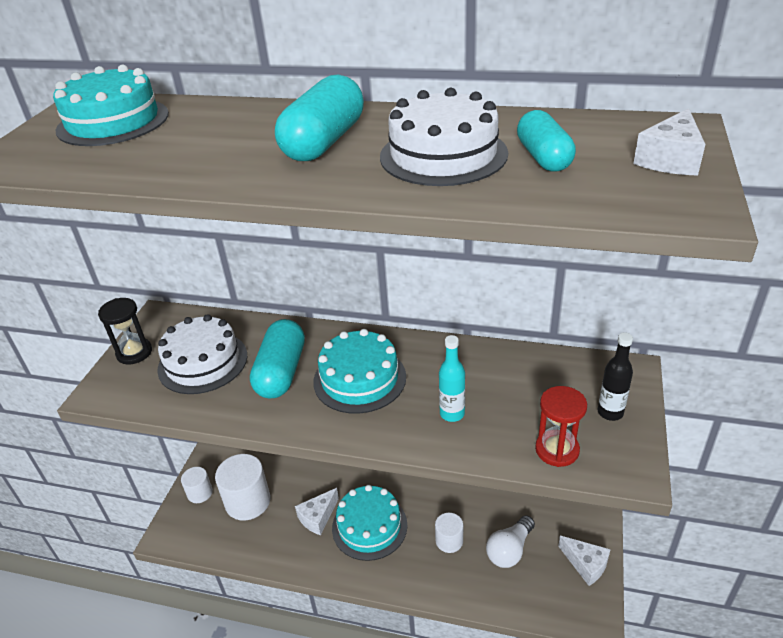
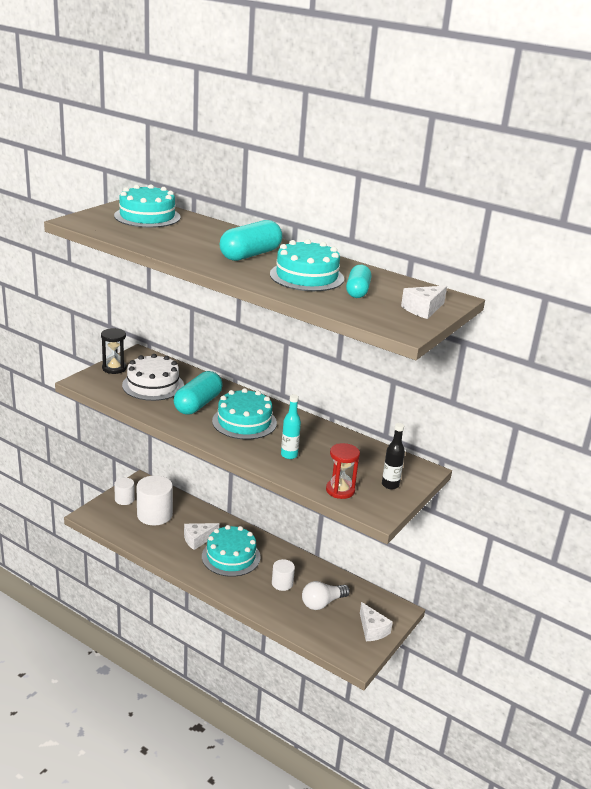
camera: 15 degrees right, 10 degrees down
white cake [380,88,508,186] -> turquoise cake [270,239,344,291]

